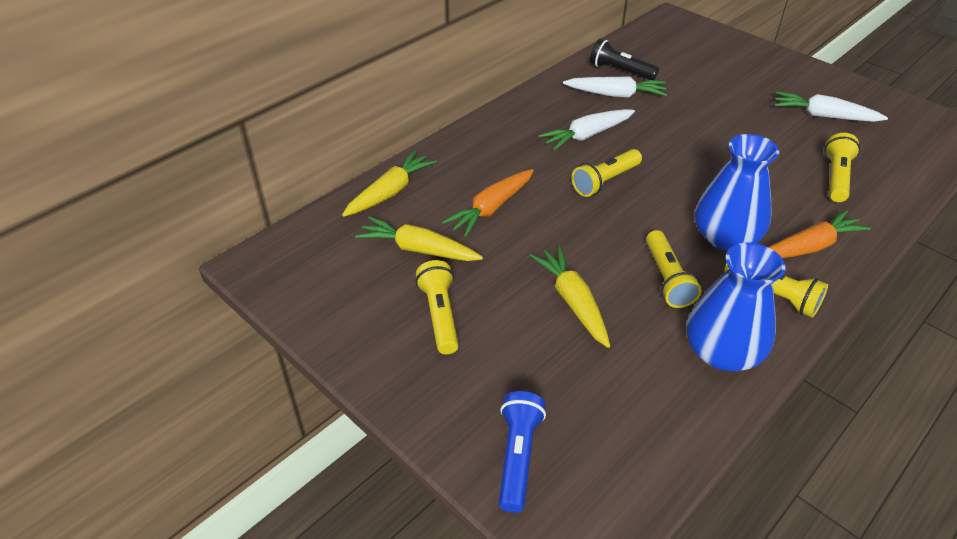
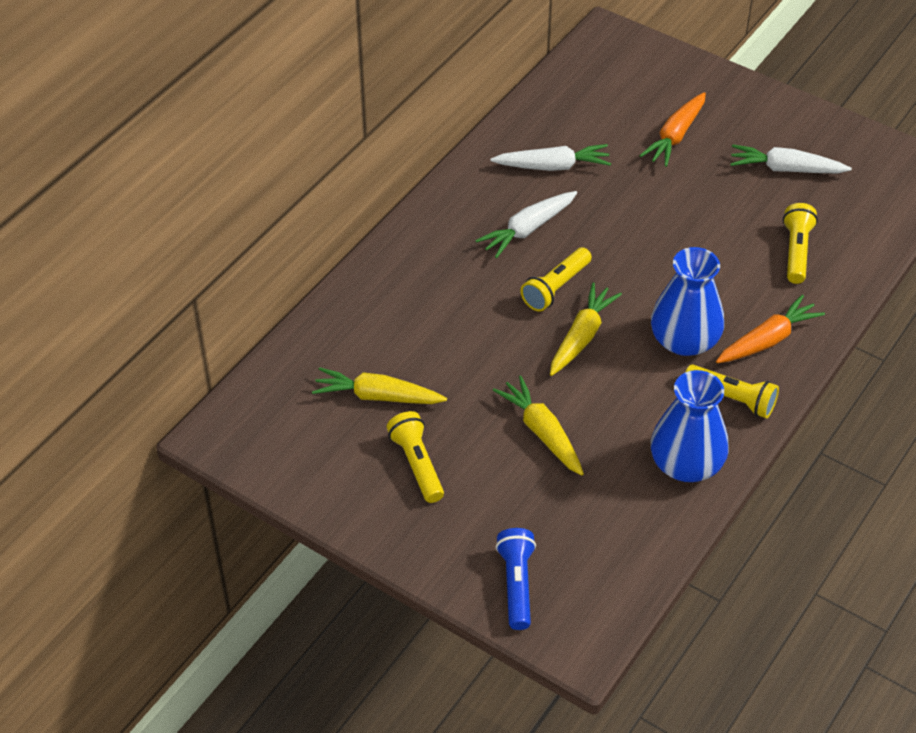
camera: 10 degrees left, 5 degrees up
yellow carrot [342,150,437,217] -> yellow carrot moved to [550,282,622,376]
orange carrot [442,169,534,237] -> orange carrot moved to [639,92,706,167]
black flashlight [590,39,659,80] -> none
yellow flashlight [646,230,701,308] -> none

